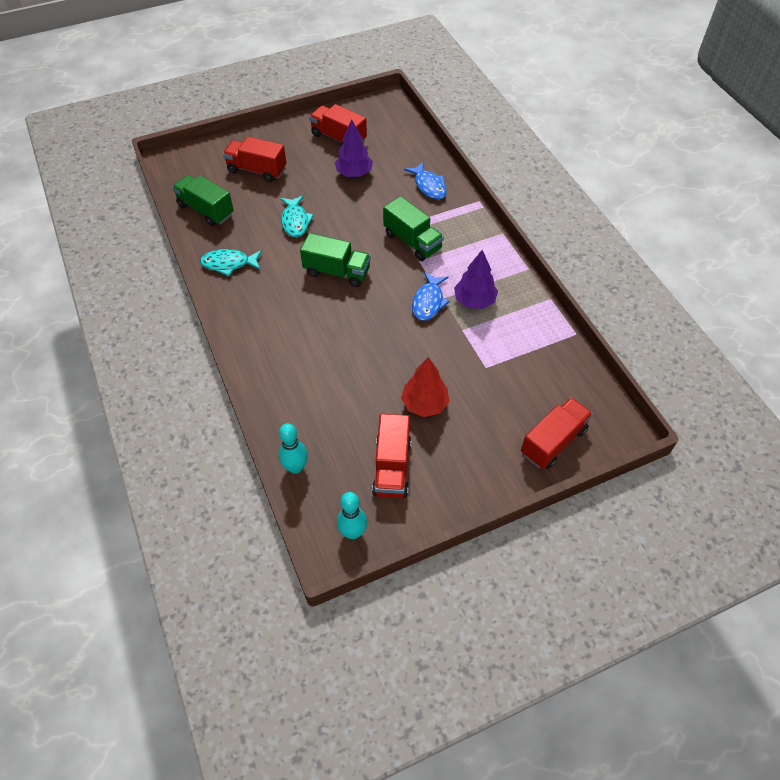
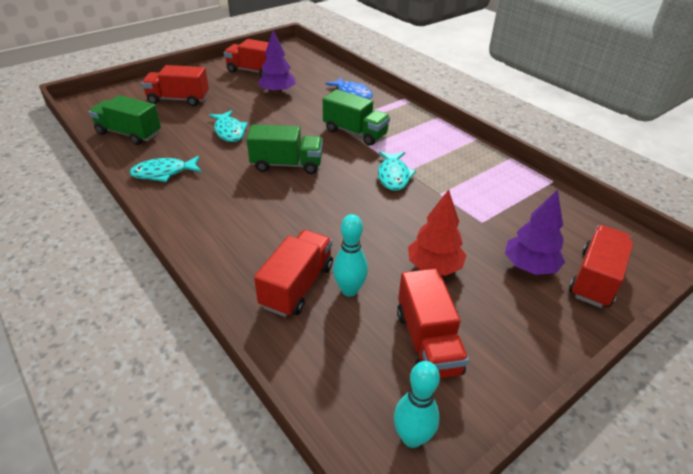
camera: 15 degrees left, 15 degrees down
turquoise bowling pin [279,423,308,474] -> turquoise bowling pin moved to [333,214,368,297]
blue fish [412,272,450,321] -> turquoise fish [378,151,416,191]
purple tree [454,250,498,309] -> purple tree moved to [505,189,565,275]
none -> red truck [254,230,333,317]

